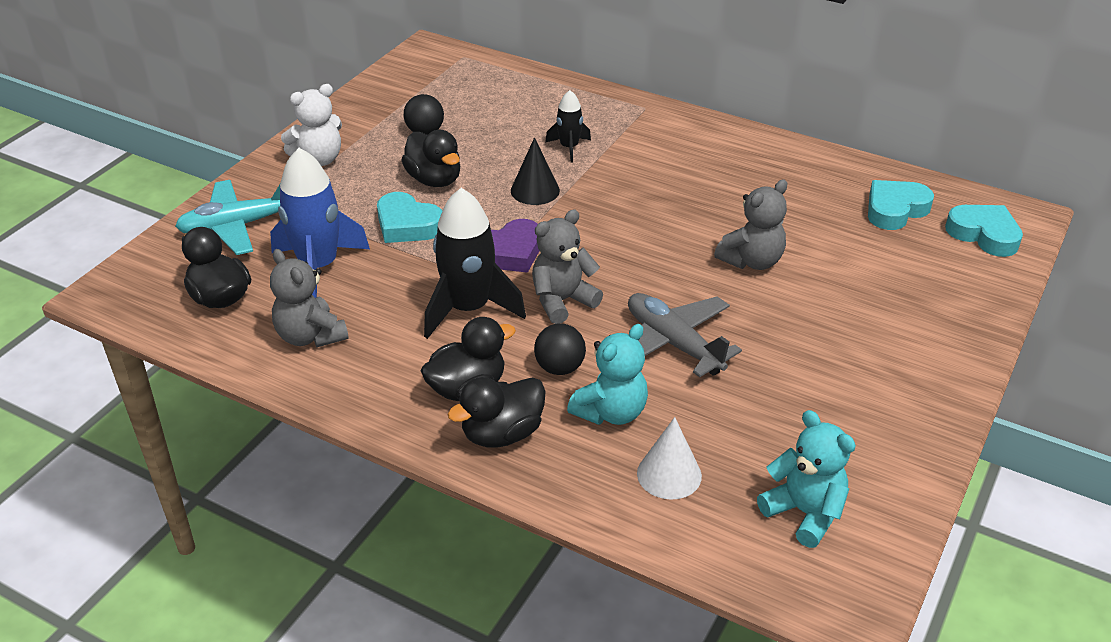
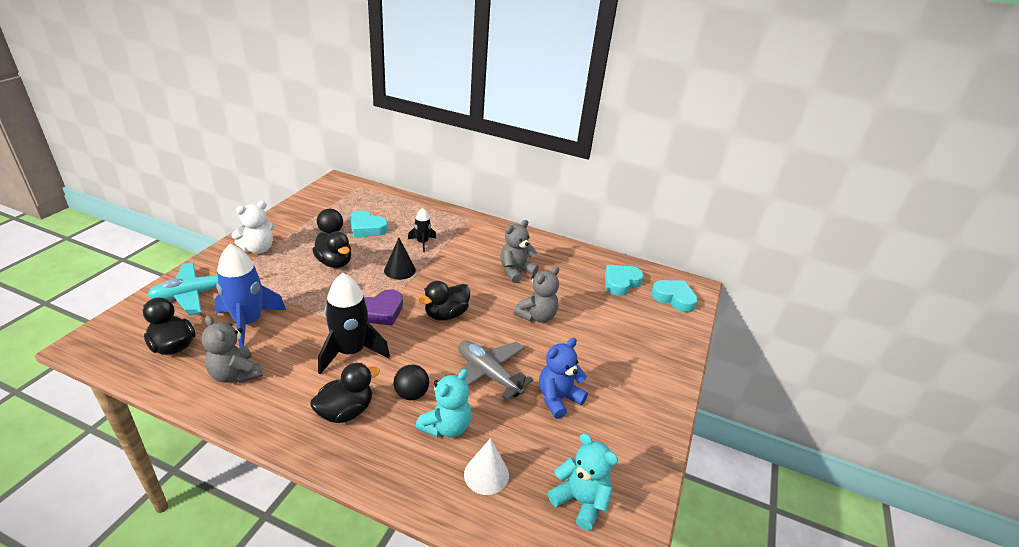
camera: 10 degrees left, 5 degrees down
turquoise heart [377,192,442,243] -> turquoise heart moved to [350,210,388,237]
black duck [447,377,546,448] -> black duck moved to [419,281,470,321]
grey teddy bear [532,210,603,324] -> grey teddy bear moved to [500,220,539,283]
none -> blue teddy bear [539,338,588,419]

